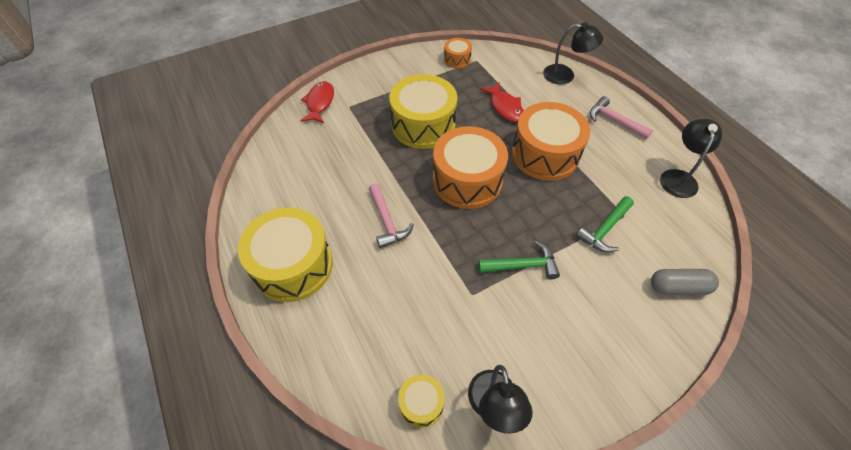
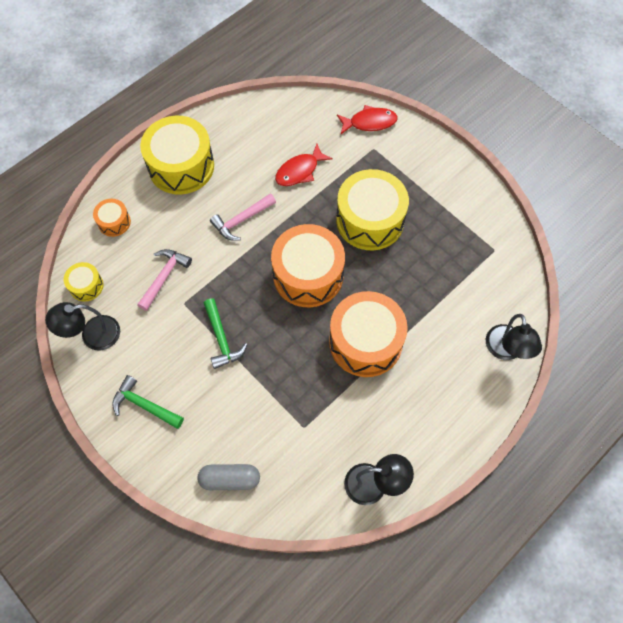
camera: 75 degrees right, 10 degrees up
orange drum [444,38,472,68] -> orange drum moved to [93,199,131,237]
red fish [480,82,523,122] -> red fish moved to [275,144,333,186]
green hammer [576,196,634,252] -> green hammer moved to [112,375,184,429]
pink hammer [590,96,653,139] -> pink hammer moved to [137,249,192,311]
grey capsule [651,269,719,295] -> grey capsule turned 75 degrees counterclockwise [198,464,260,490]

